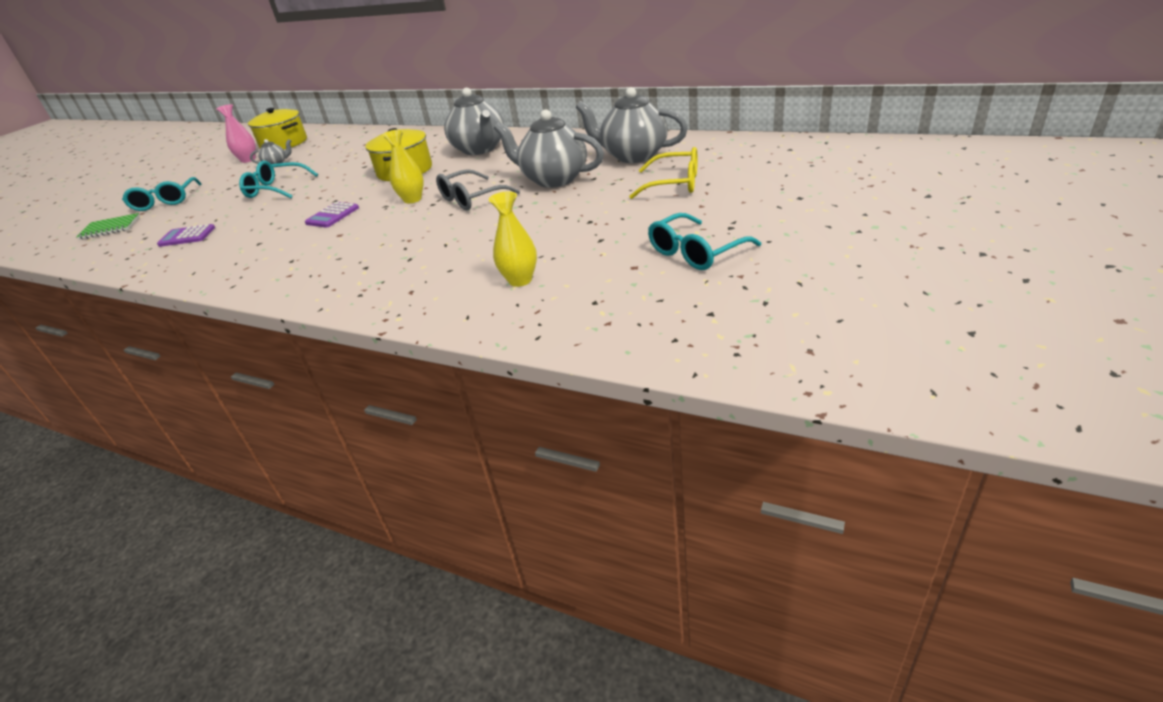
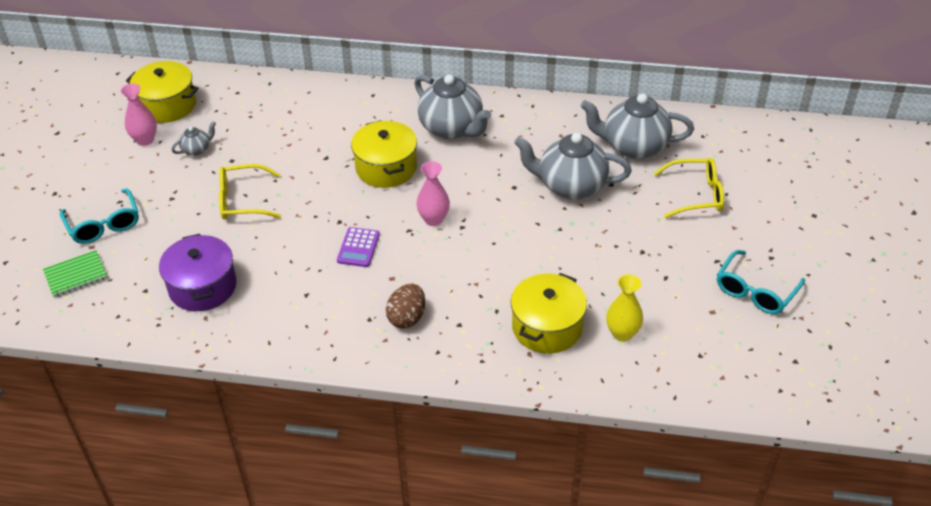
camera: 20 degrees left, 10 degrees up
purple calculator [157,224,215,247] -> purple pot [159,234,237,311]
turquoise glasses [239,161,318,198] -> yellow glasses [219,164,281,219]
yellow vase [382,130,424,203] -> pink vase [416,161,450,226]
grey glasses [436,169,520,210] -> none
none -> brown egg [386,284,425,328]
none -> yellow pot [511,273,587,354]

